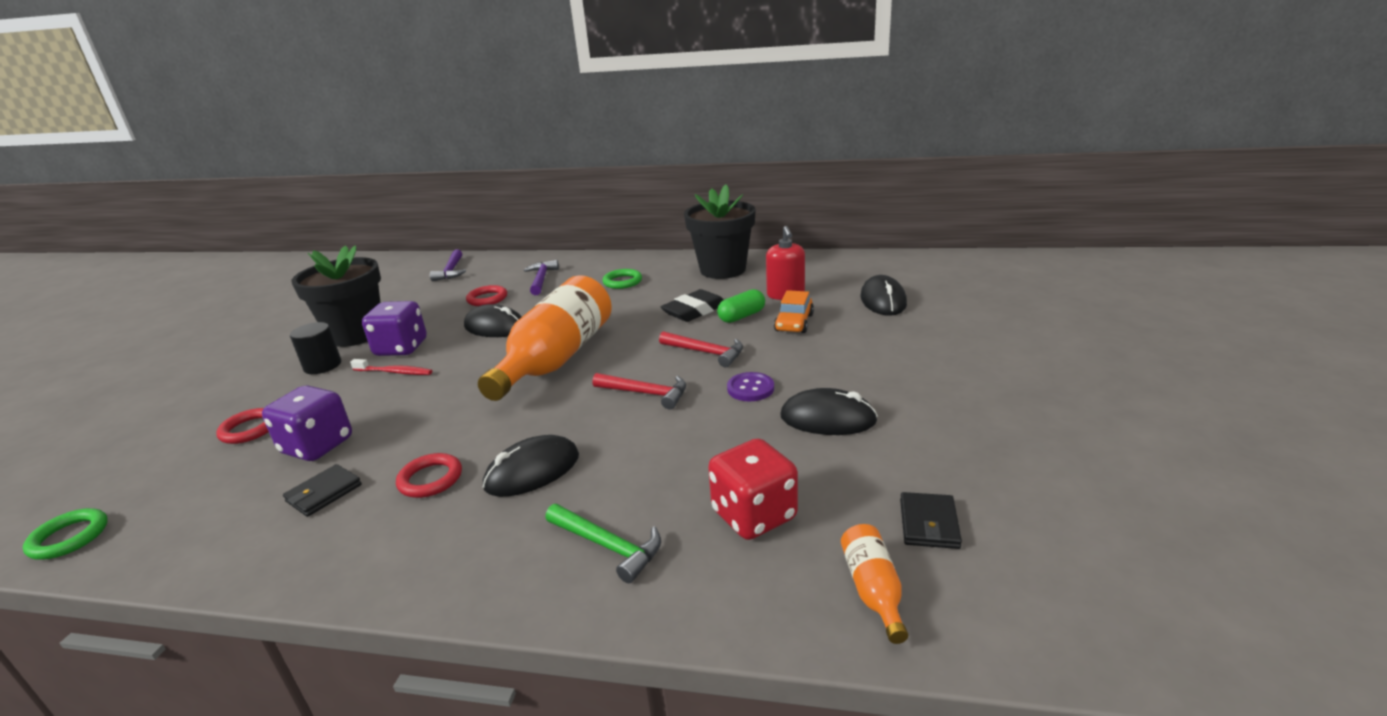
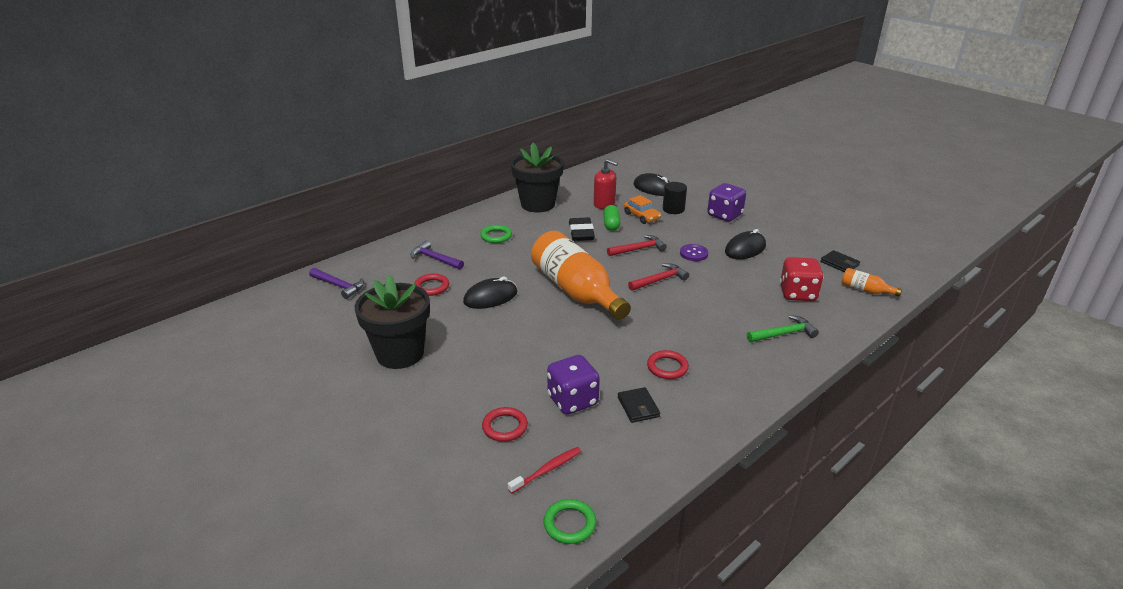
camera: 55 degrees left, 5 degrees up
black cylinder [290,322,341,374] -> black cylinder moved to [663,182,687,214]
red toothbrush [350,359,433,375] -> red toothbrush moved to [508,447,581,494]
purple dice [362,301,427,356] -> purple dice moved to [707,183,746,222]
black mouse [483,435,579,497] -> none

